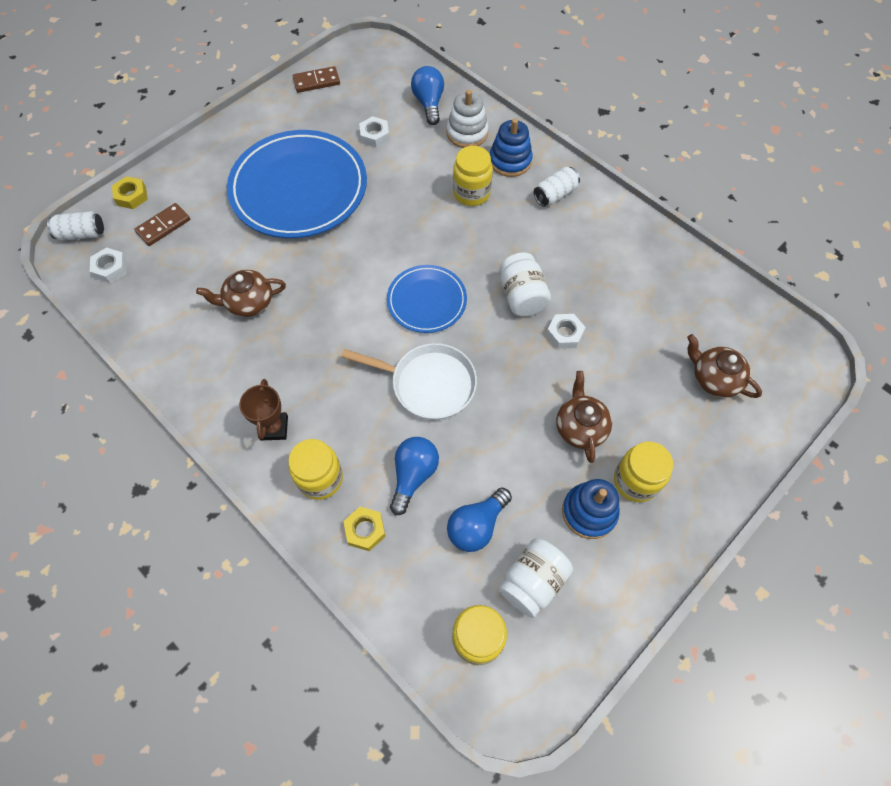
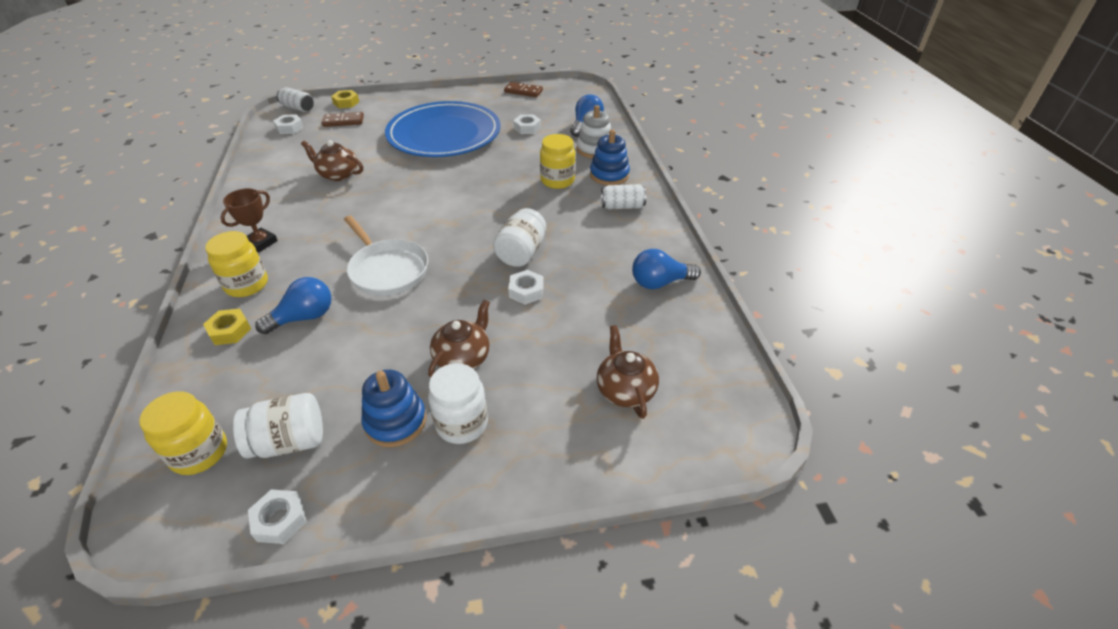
camera: 35 degrees right, 20 degrees down
blue plate [387,265,467,333] -> none
blue light bulb [447,488,512,552] -> blue light bulb moved to [632,249,701,289]
yellow jar [614,442,673,502] -> white jar [428,363,488,444]
none -> white nut [248,490,306,544]

